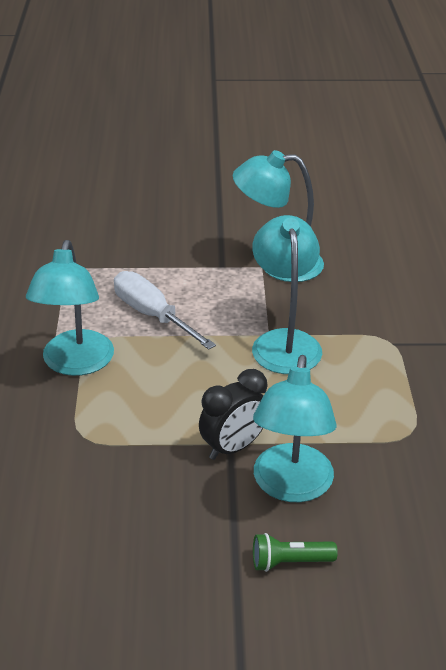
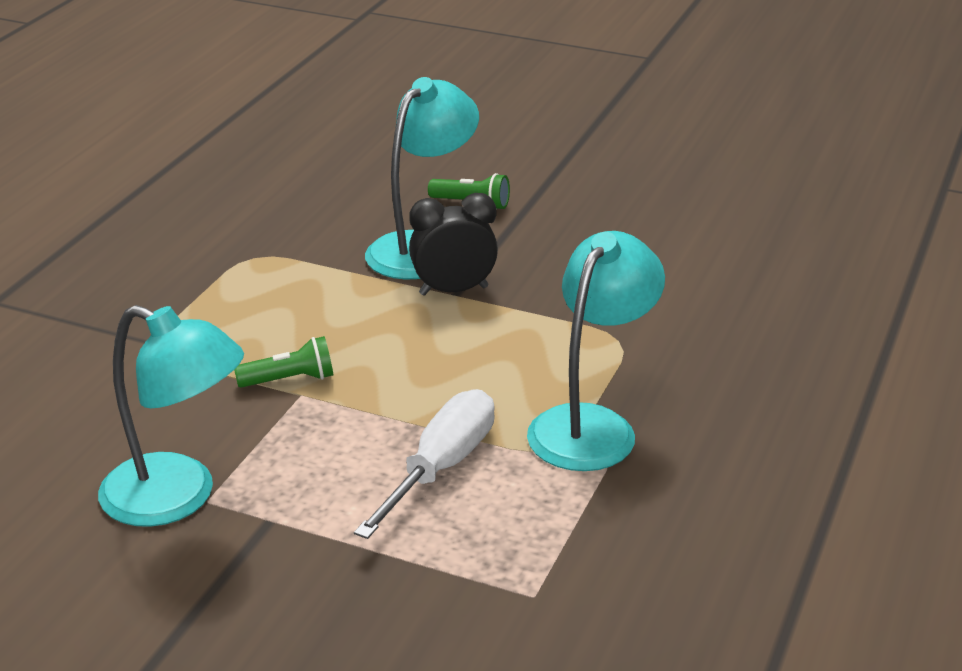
camera: 155 degrees left, 5 degrees down
white screwdriver [114,271,216,350] -> white screwdriver turned 135 degrees counterclockwise [354,389,495,539]
turquoise lamp [252,215,322,374] -> green flashlight [234,336,333,388]

